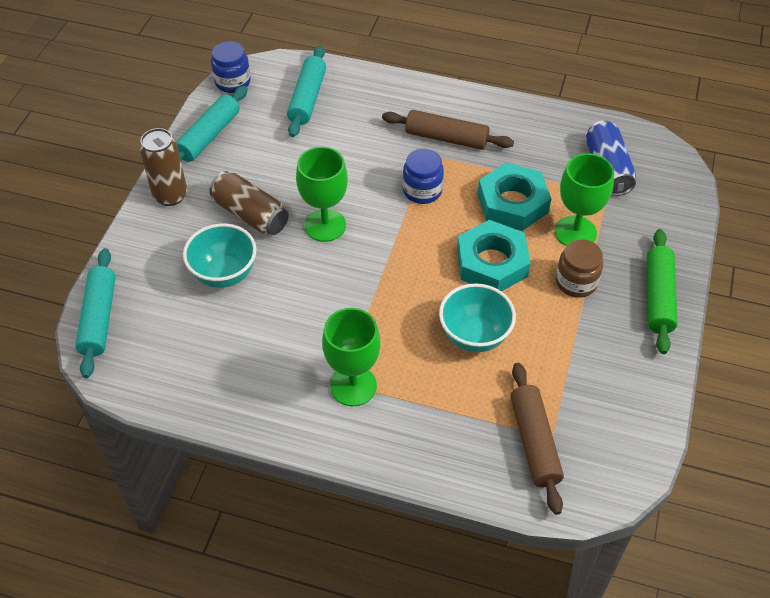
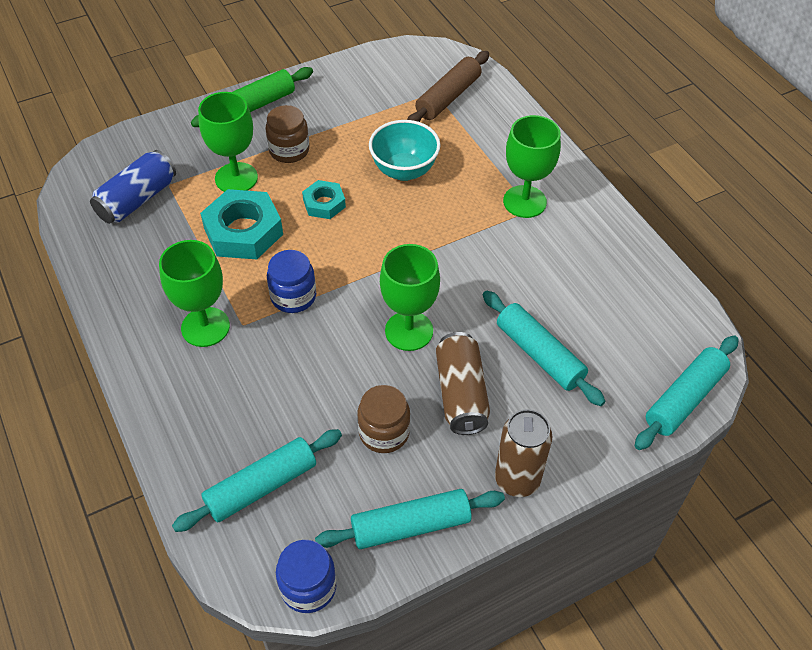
camera: 135 degrees left, 0 degrees up
turquoise bowl [183,224,257,288] -> turquoise rolling pin [483,291,606,406]
brown rolling pin [382,110,514,150] -> green goblet [159,240,230,347]
turquoise nut [457,220,531,291] -> turquoise nut [302,180,346,219], size x0.56
none -> brown jar [357,385,410,453]

